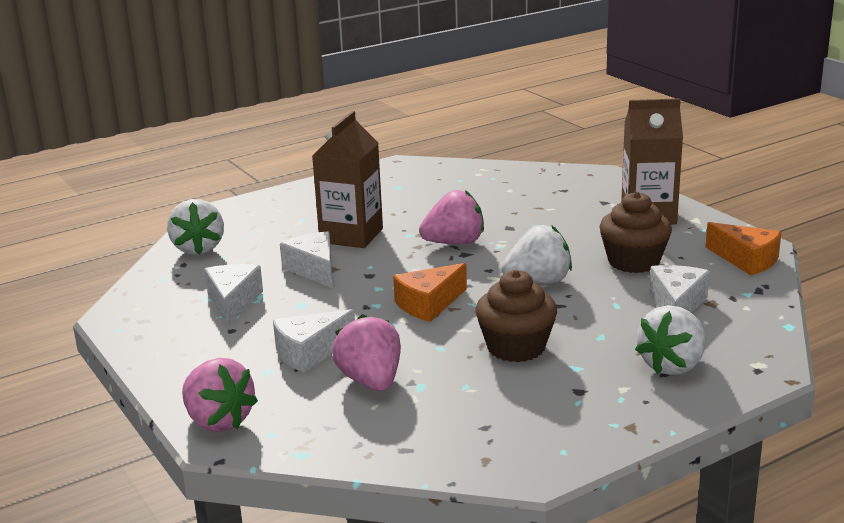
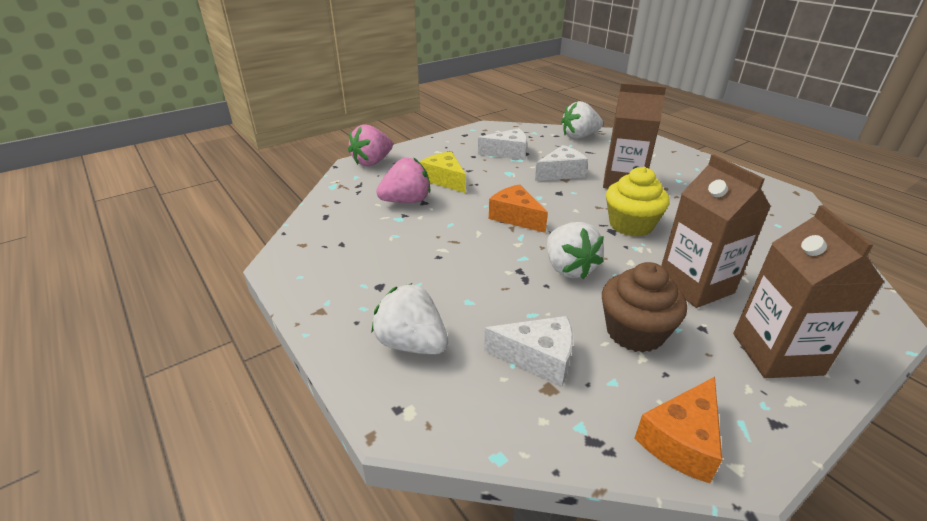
camera: 85 degrees right, 10 degrees up
white cheese [273,309,355,373] -> yellow cheese [420,151,466,193]
pink strawberry [419,190,484,244] -> yellow cupcake [606,167,670,237]
brown cupcake [475,270,557,362] -> none
none -> brown carton [661,154,771,308]

